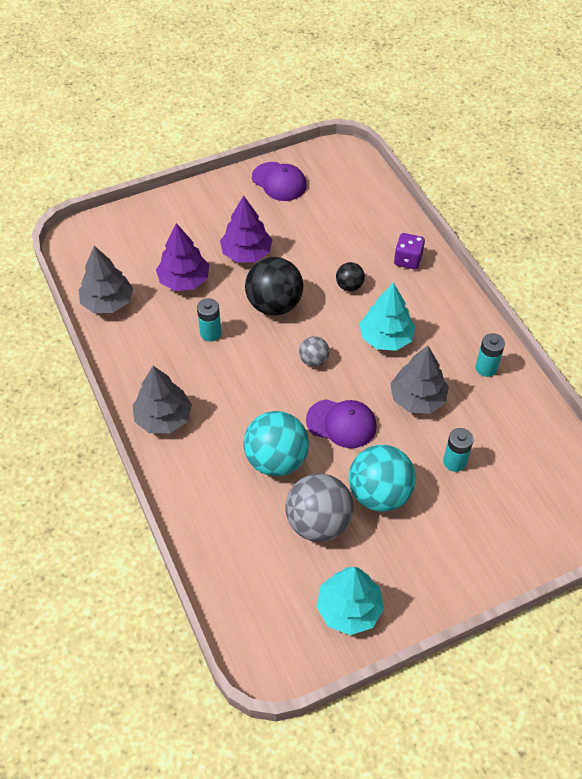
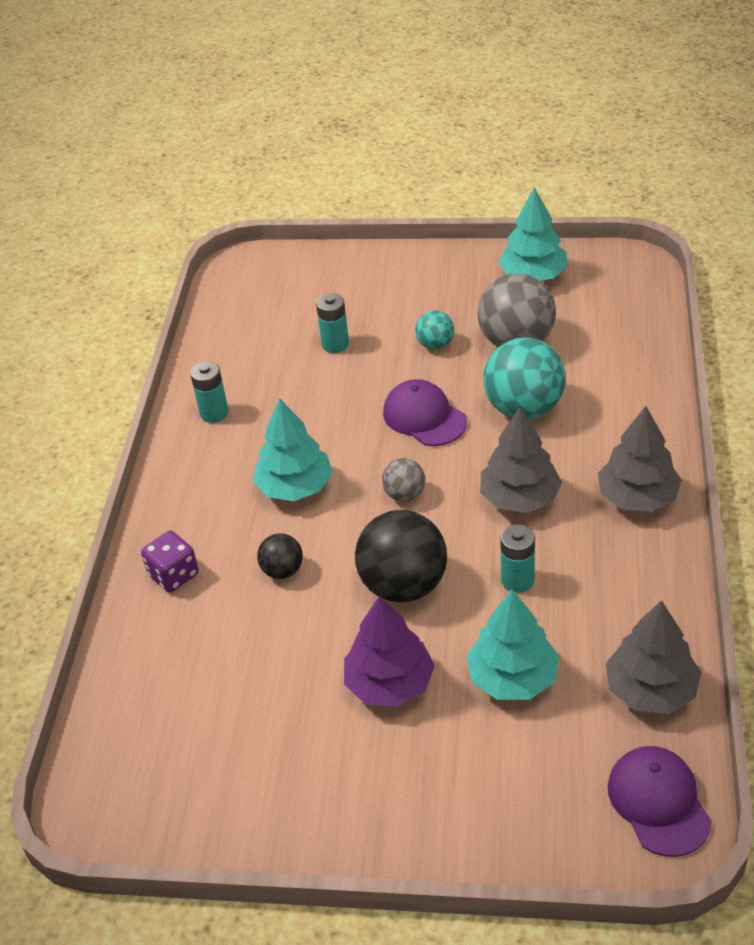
camera: 145 degrees left, 10 degrees down
purple tree [156,223,209,291] -> turquoise tree [466,589,559,700]
purple cap [252,162,307,201] -> purple cap moved to [608,746,712,857]
turquoise ball [349,445,416,512] -> turquoise ball [415,310,454,349], size x0.51
grey tree [390,346,449,414] -> grey tree moved to [480,407,562,513]

